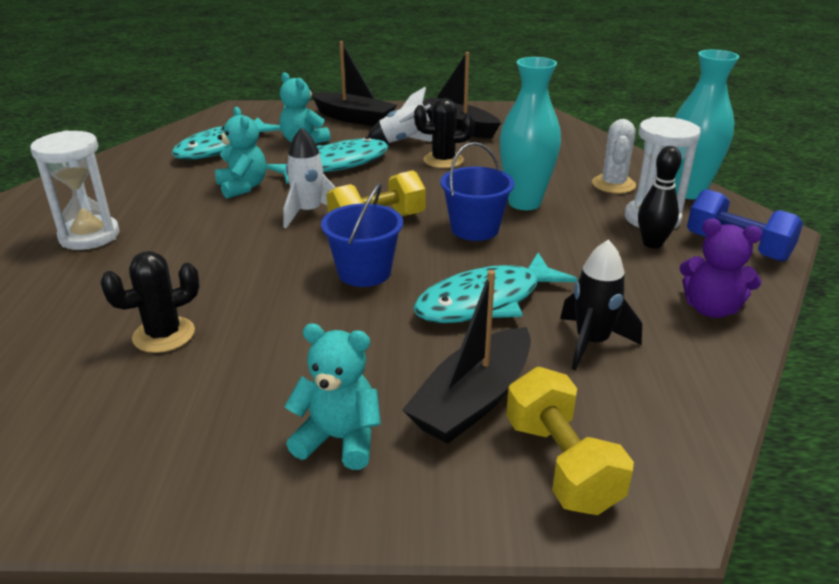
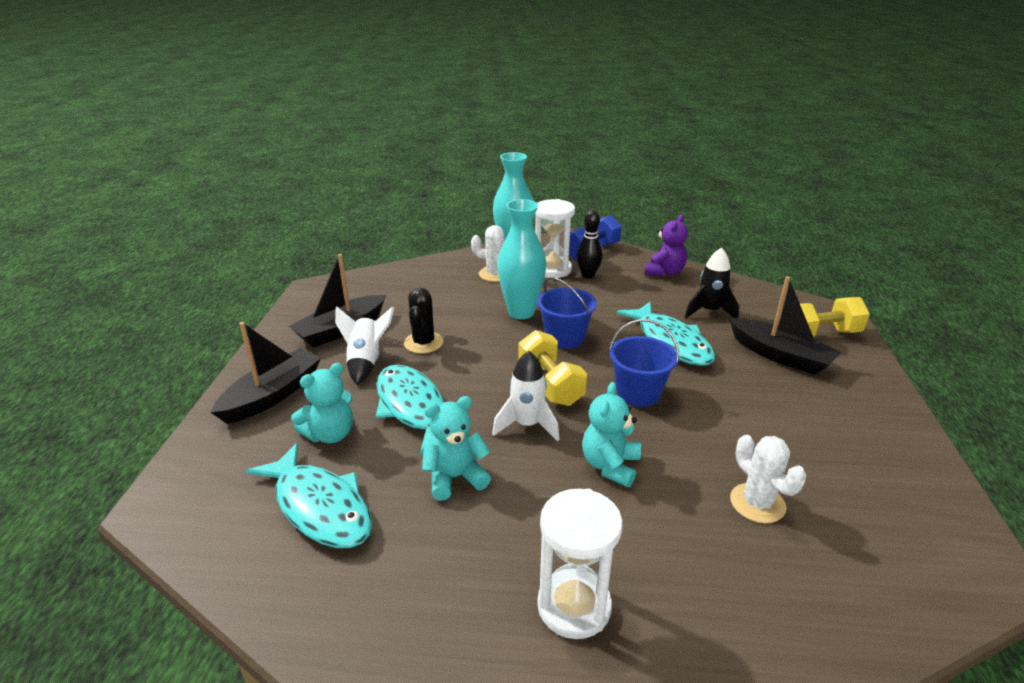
camera: 85 degrees left, 0 degrees up
black cactus [100,251,200,353] -> white cactus [730,435,806,523]
turquoise teddy bear [284,323,381,470] -> turquoise teddy bear moved to [582,382,641,487]

